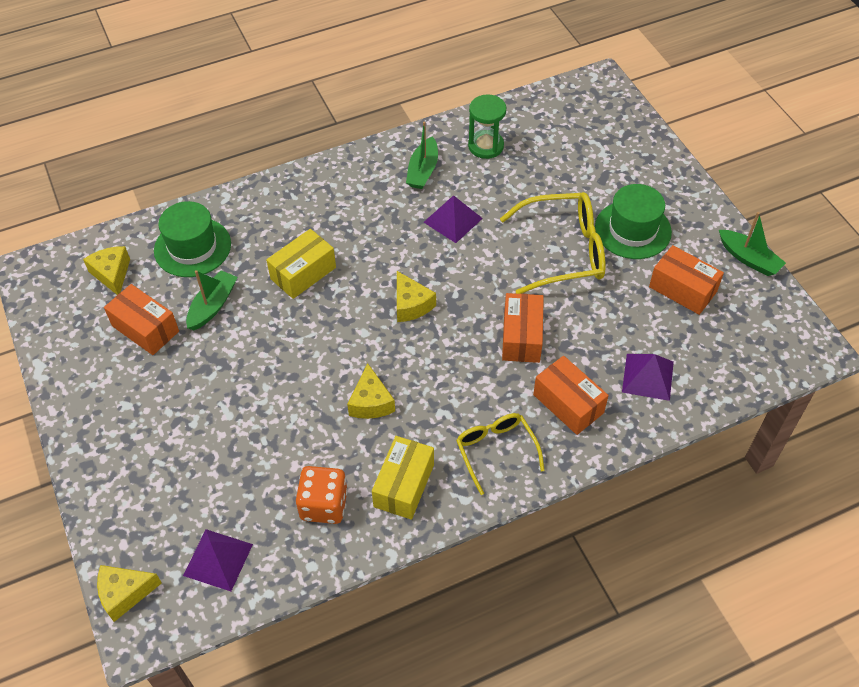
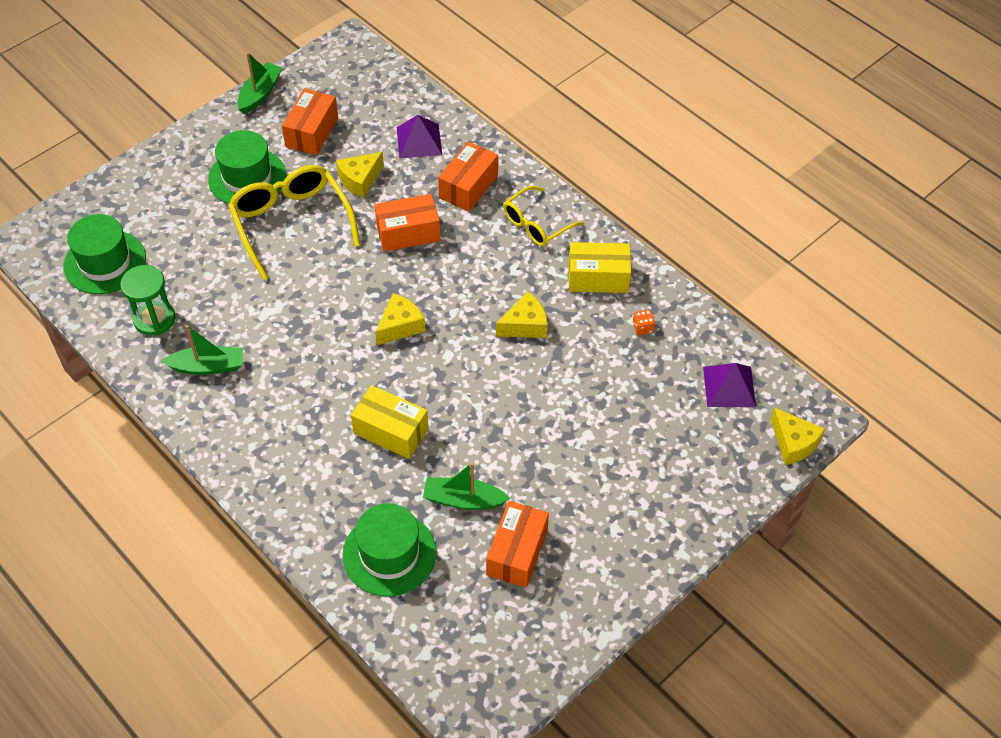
camera: 110 degrees left, 0 degrees up
yellow cheese [83,246,130,295] -> yellow cheese moved to [336,152,384,198]
orange dice [296,466,348,524] -> orange dice [633,310,655,335], size x0.46
purple pyramid [424,195,483,243] -> none
none -> green hat [63,214,146,294]

